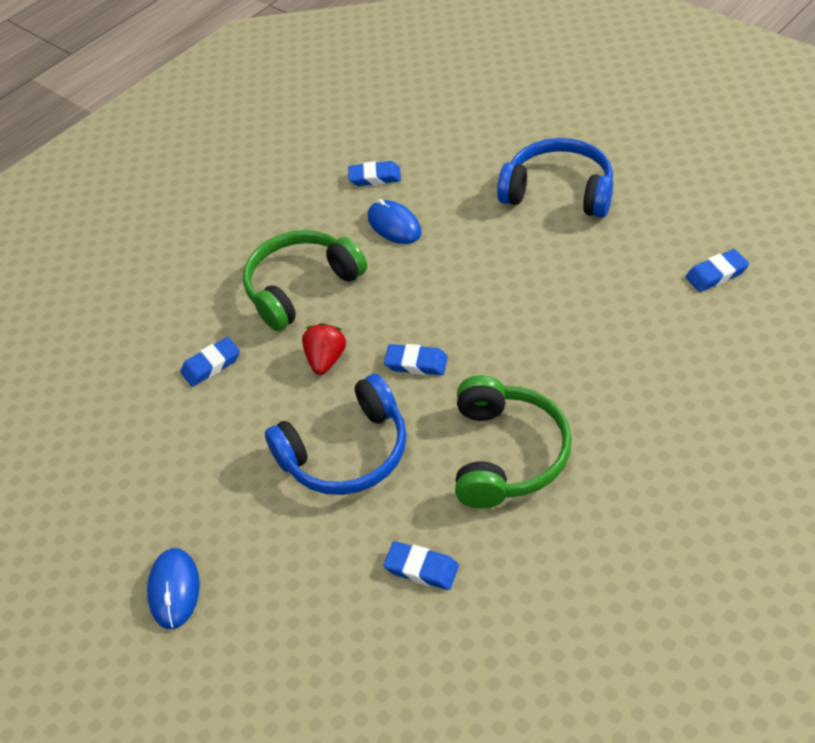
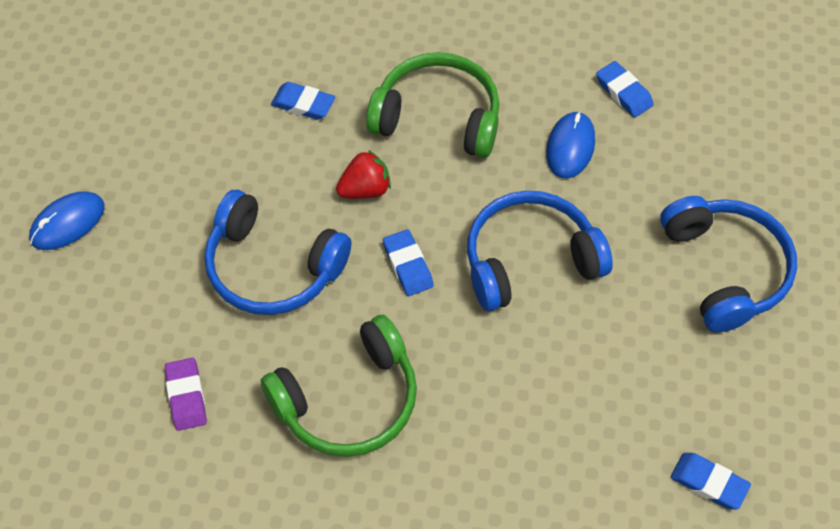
camera: 50 degrees right, 10 degrees up
blue eraser [384,541,459,590] -> purple eraser [165,358,207,431]
none -> blue headphones [467,191,613,311]

